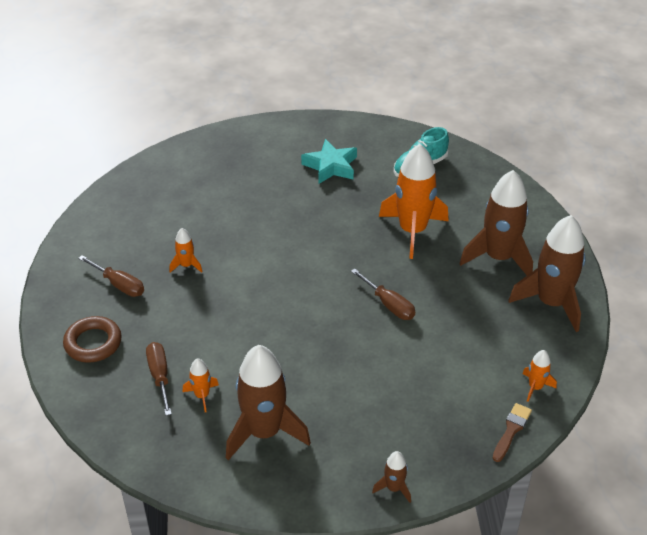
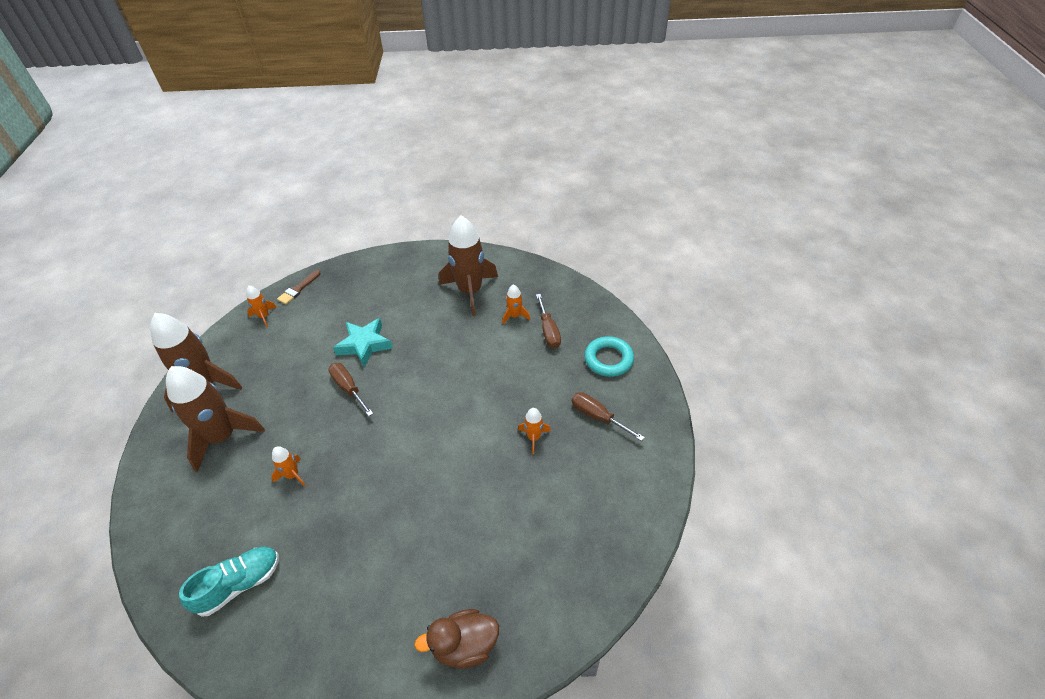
camera: 175 degrees left, 5 degrees up
brown ring [63,316,122,363] -> turquoise ring [585,336,634,377]
turquoise star [301,139,357,184] -> turquoise star moved to [333,318,393,367]
brown rocket [372,451,411,503] -> none
orange rocket [379,144,448,259] -> orange rocket [271,446,306,487], size x0.45
none -> brown duck [414,609,499,669]

